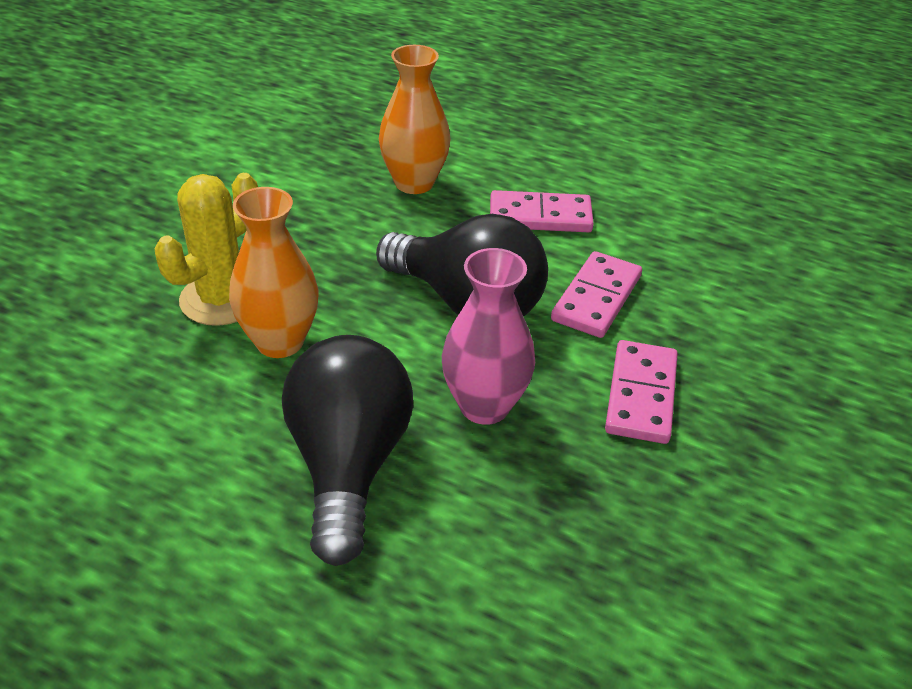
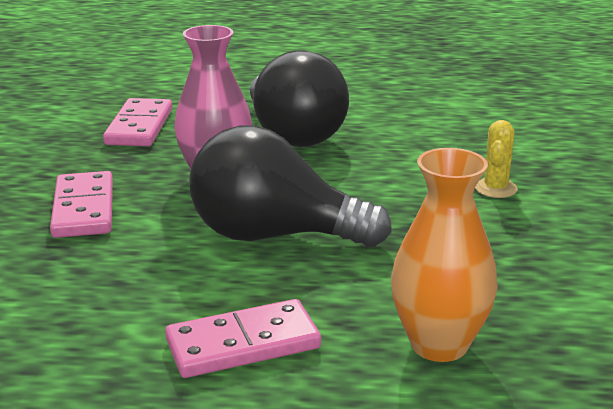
camera: 160 degrees right, 15 degrees down
yellow cactus [155,173,258,326] -> yellow cactus [475,120,518,198], size x0.53
orange vase [229,187,318,358] -> none
pink domino [551,251,642,338] -> pink domino moved to [103,98,172,146]

